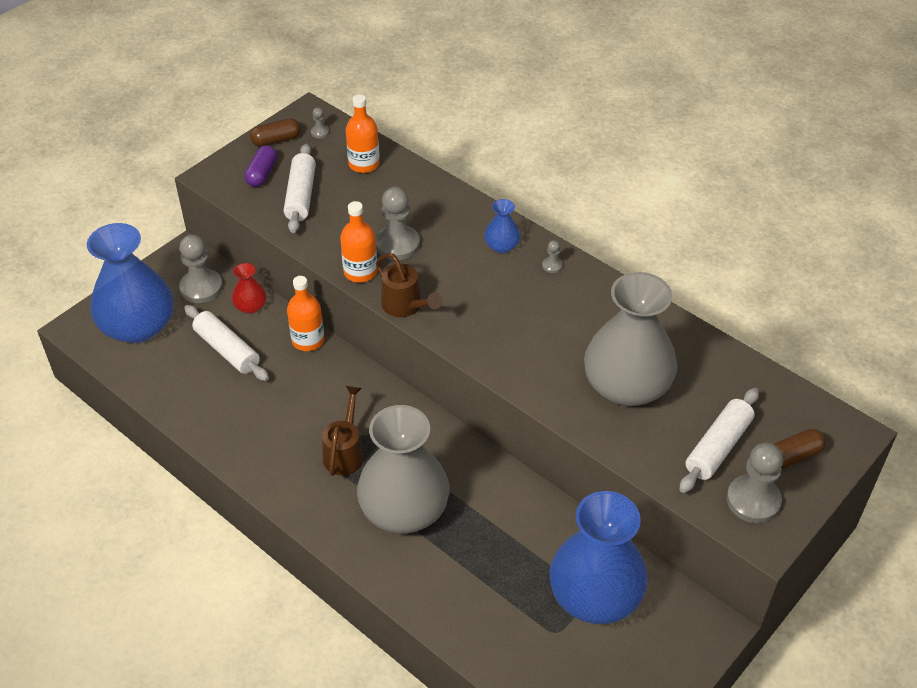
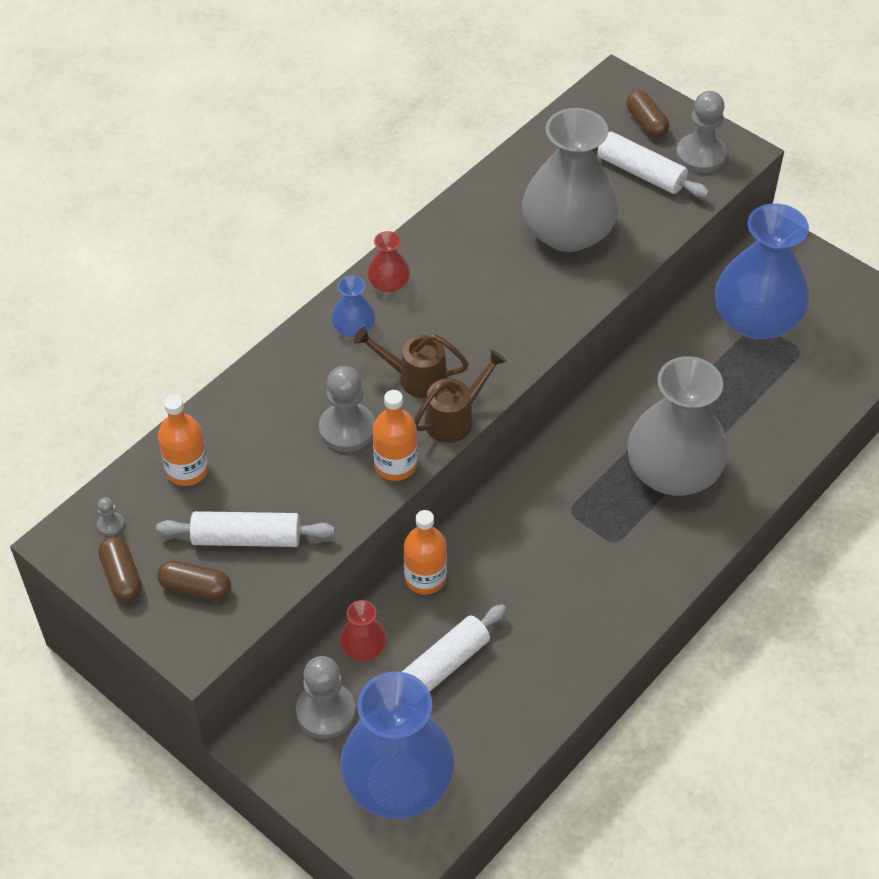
camera: 90 degrees left, 5 degrees up
purple capsule [244,145,277,187] -> brown capsule [157,560,231,601]
brown watering can [322,386,364,476] -> brown watering can moved to [354,327,469,398]
grey pawn [542,240,563,273] -> red vase [367,231,410,293]

